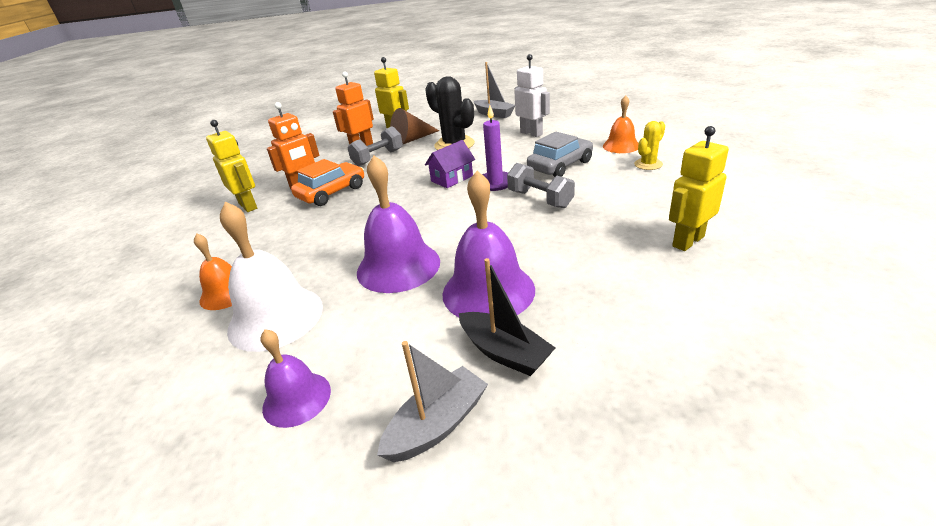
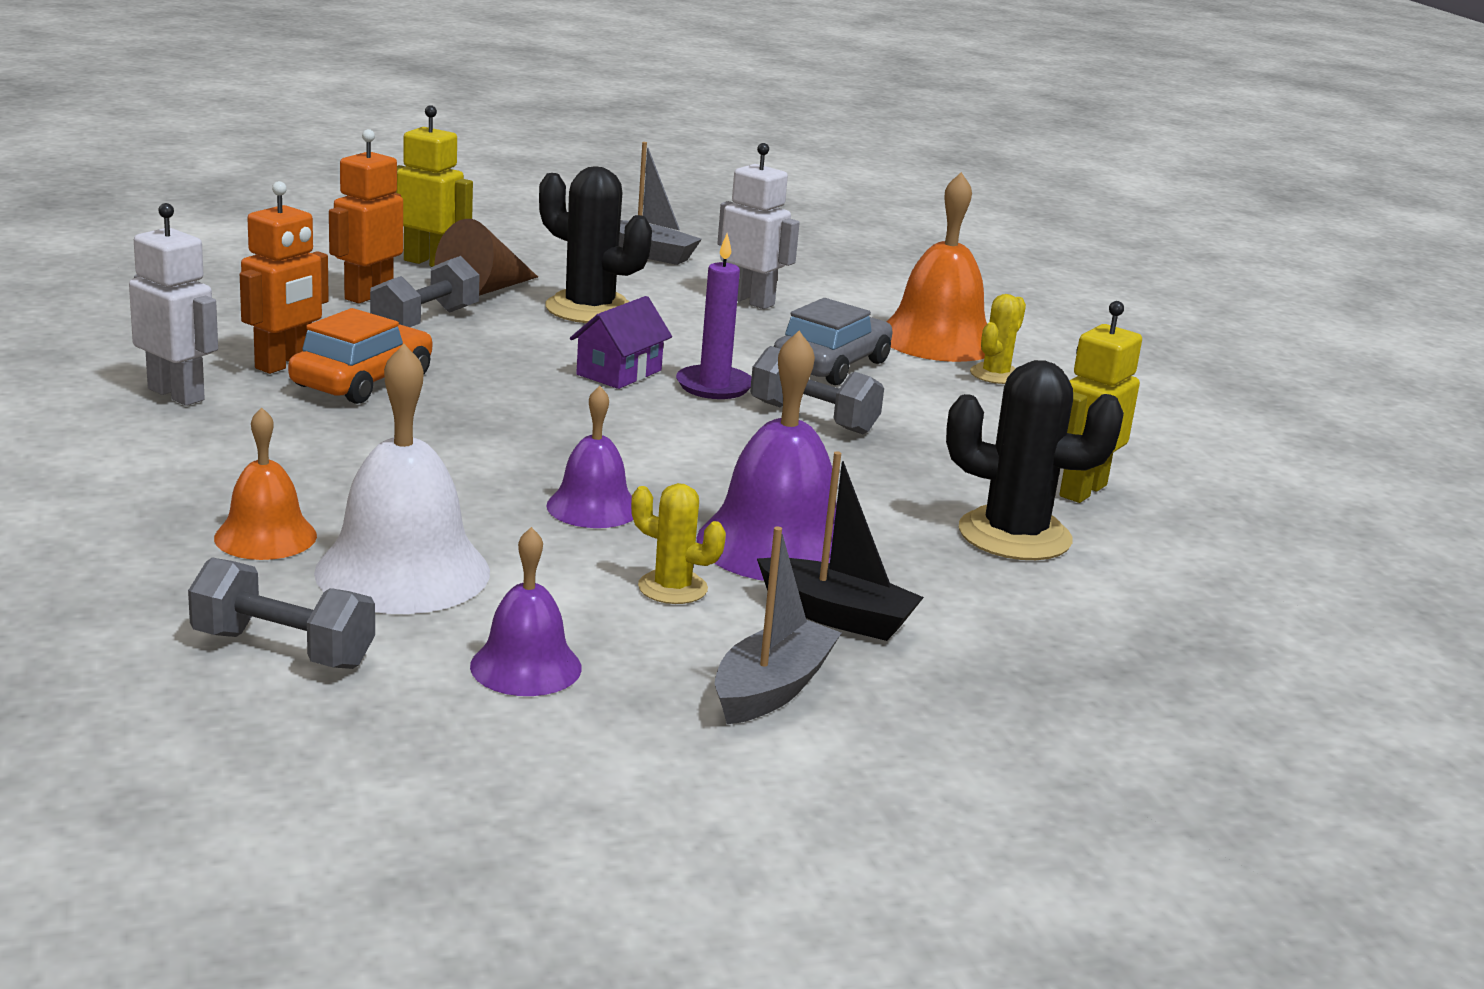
camera: 20 degrees left, 10 degrees down
yellow robot [206,120,257,212] -> white robot [129,203,218,406]
purple bell [357,155,440,293] -> purple bell [546,386,633,528], size x0.59
orange bell [603,95,639,153] -> orange bell [887,172,987,362], size x1.69
none -> grey dumbbell [188,557,375,669]
none -> yellow cactus [631,483,726,604]
none -> black cactus [946,360,1124,560]

